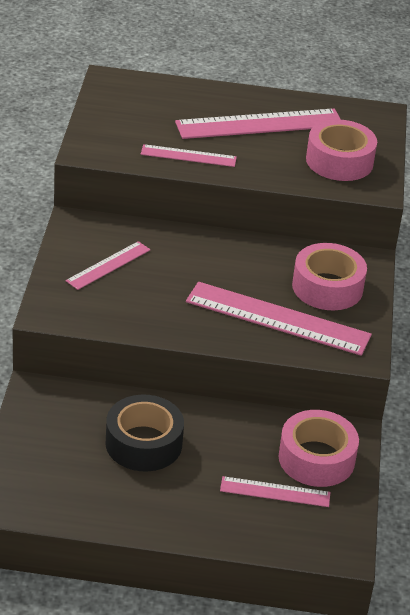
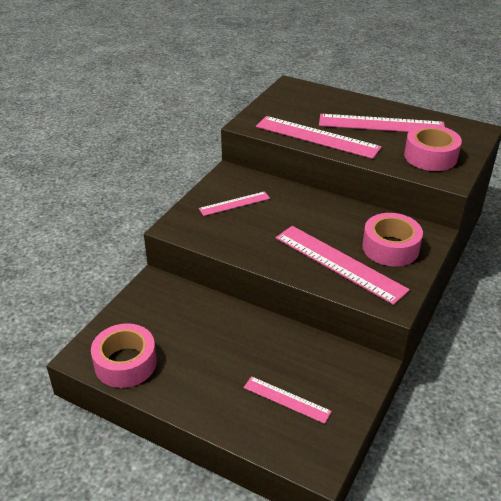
camera: 25 degrees right, 0 degrees up
black tape [106,395,184,471] -> none
pink ruler [141,144,237,167] -> pink ruler [256,116,382,159], size x1.83
pink tape [279,410,359,487] -> pink tape moved to [91,323,157,388]

